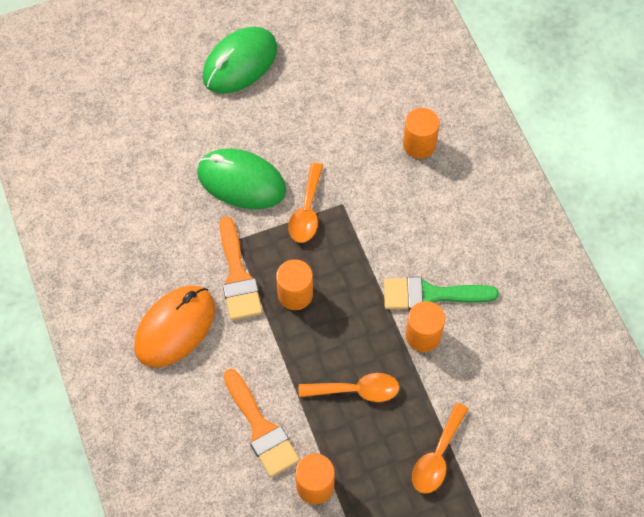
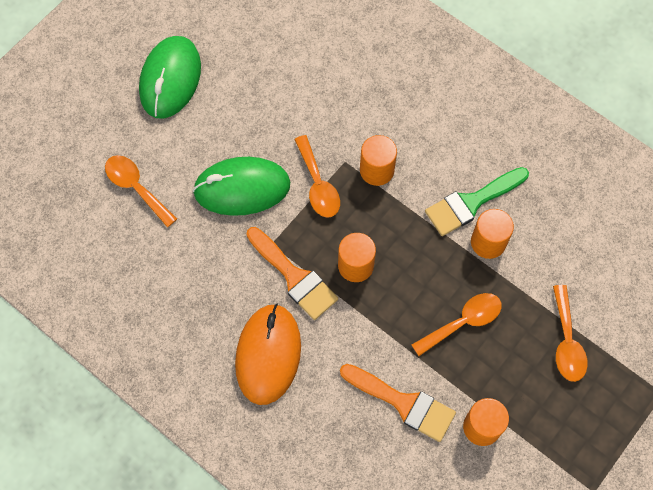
camera: 30 degrees left, 5 degrees up
orange cylinder [403,108,440,159] -> orange cylinder moved to [360,135,397,186]
none -> orange spoon [105,155,177,227]

